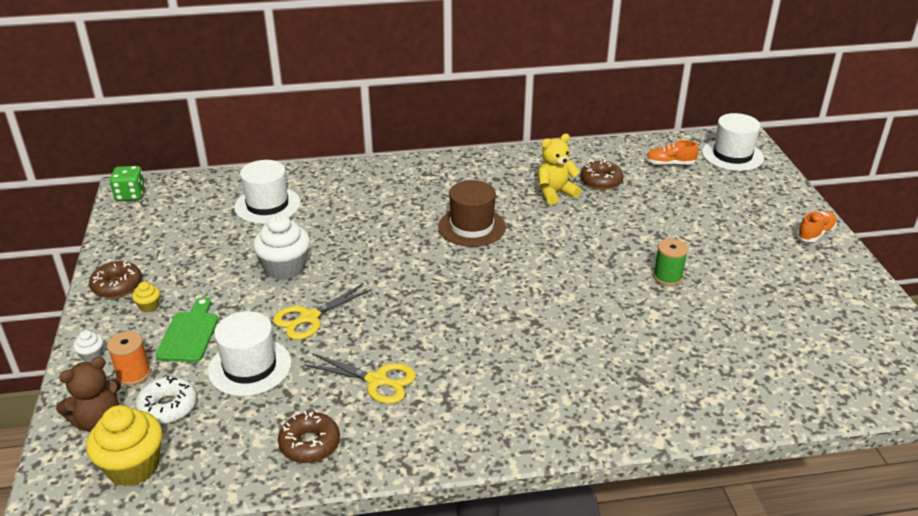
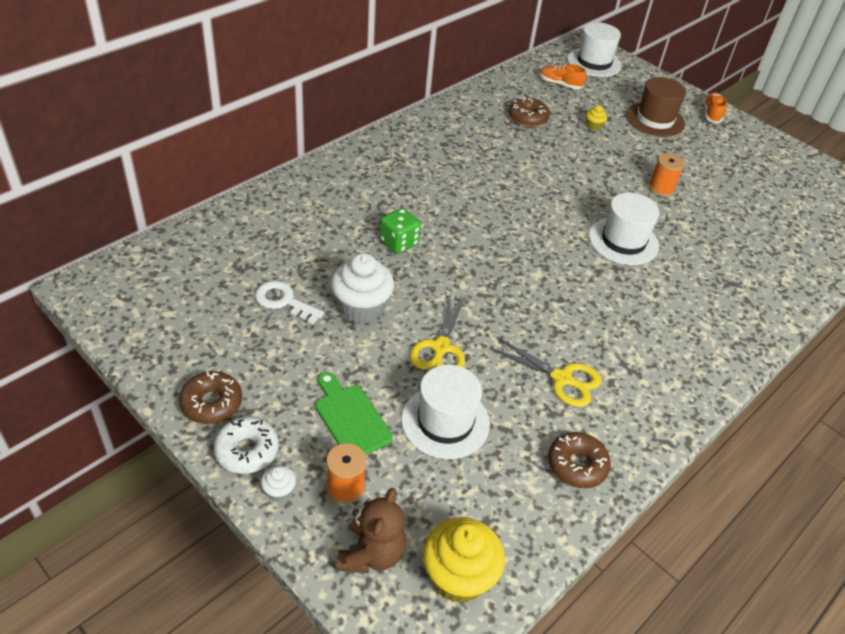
camera: 40 degrees left, 10 degrees up
green dice [110,166,146,201] -> green dice moved to [380,208,421,254]
yellow cupcake [132,282,160,312] -> yellow cupcake moved to [586,105,607,131]
white donut [136,376,197,424] -> white donut moved to [213,417,279,474]
white hat [234,160,301,224] -> white hat moved to [589,193,660,265]
yellow scissors [304,353,416,404] -> yellow scissors turned 45 degrees clockwise [490,337,602,407]
brown hat [438,180,506,247] -> brown hat moved to [626,77,686,137]
yellow teddy bear [538,134,581,205] -> none
orange shoe [646,140,698,165] -> orange shoe turned 60 degrees clockwise [540,64,586,89]
green spool [653,238,688,286] -> orange spool [649,153,685,196]
none -> white key [255,281,324,325]

